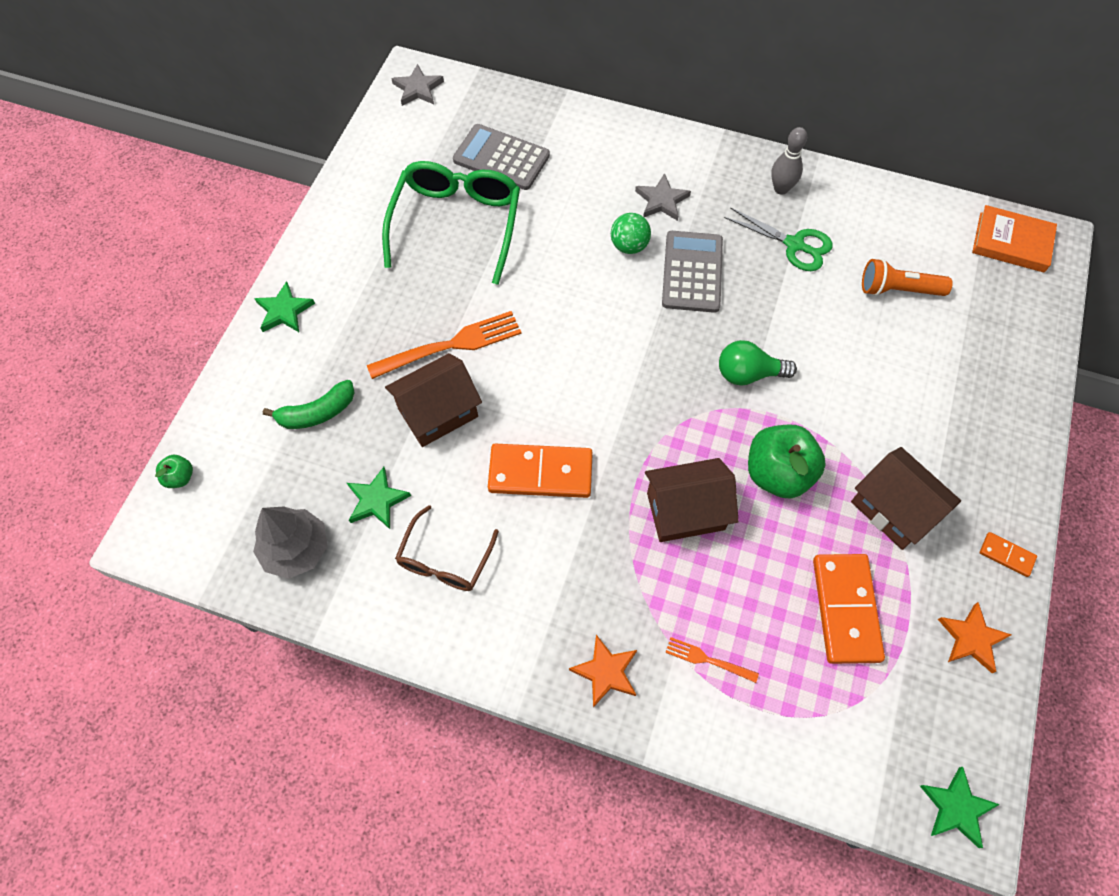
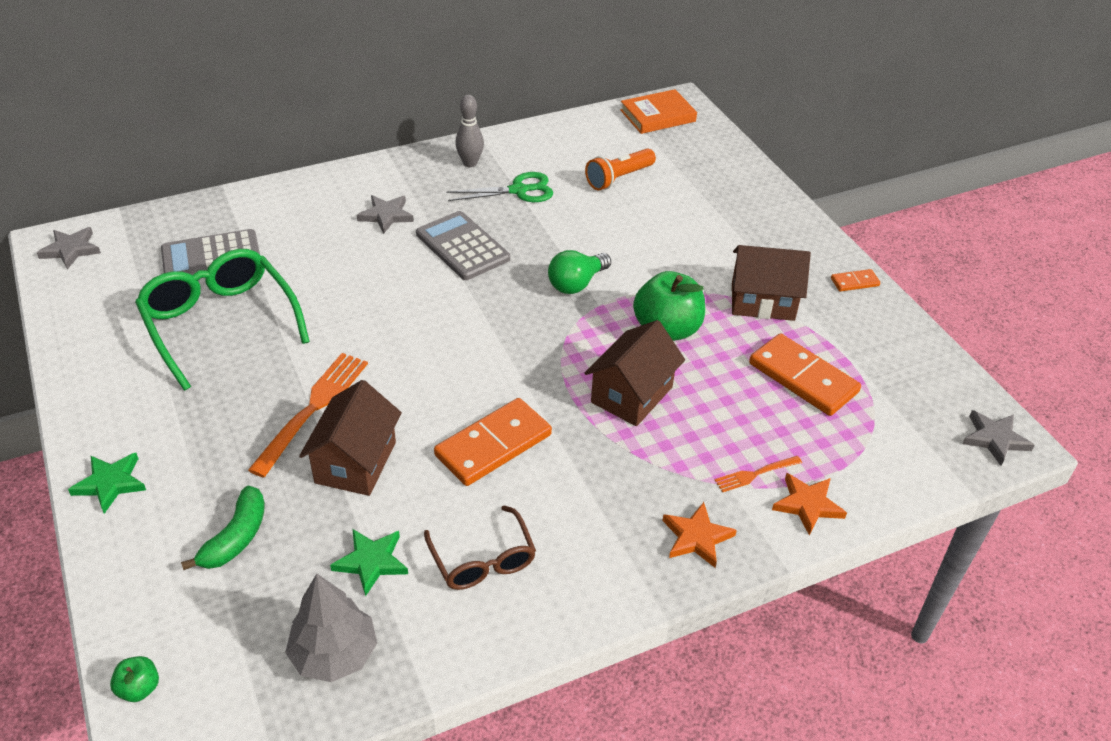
camera: 45 degrees left, 20 degrees down
green ball [611,213,651,254] -> none
green star [920,767,1000,848] -> grey star [962,410,1034,466]
orange star [938,602,1012,673] -> orange star moved to [772,473,847,535]

